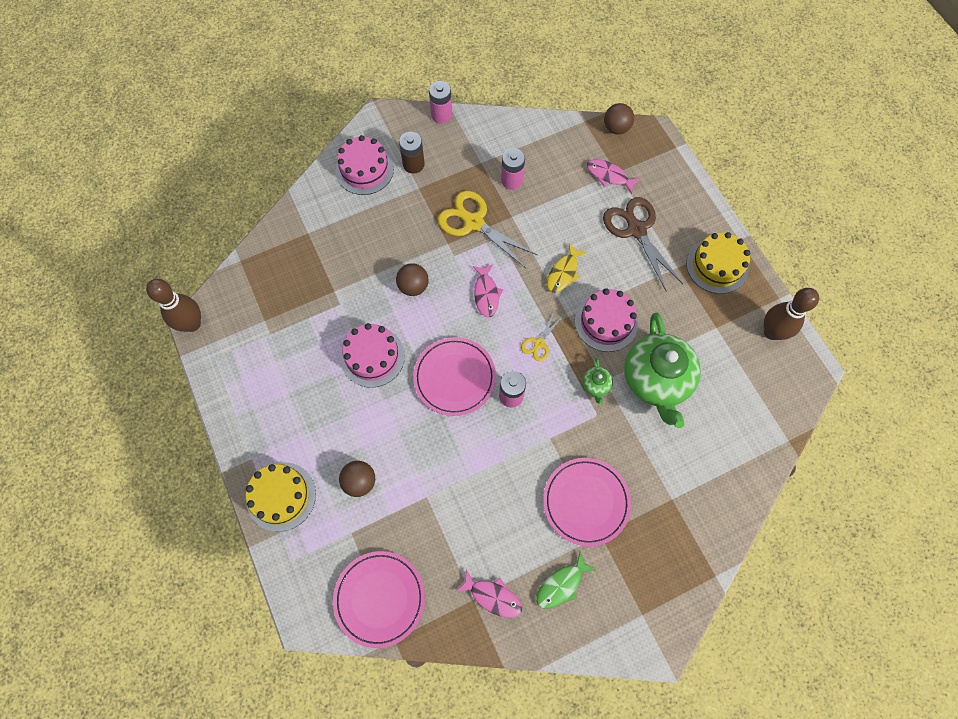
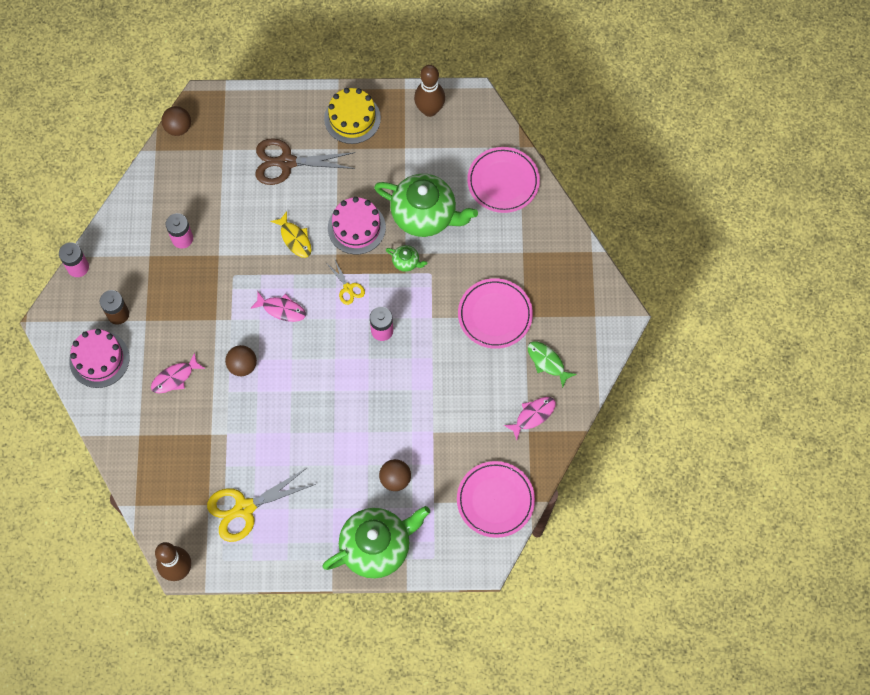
camera: 65 degrees left, 0 degrees up
yellow cake [245,462,316,532] -> green teapot [322,506,430,579]
pink cake [340,323,405,388] -> none
pink plate [413,337,496,416] -> pink plate moved to [467,147,540,213]
yellow scissors [438,191,537,268] -> yellow scissors moved to [207,467,316,542]
green fish [536,552,595,609] -> green fish turned 150 degrees clockwise [528,341,577,388]
pink fish [587,159,641,194] -> pink fish moved to [151,352,205,393]

